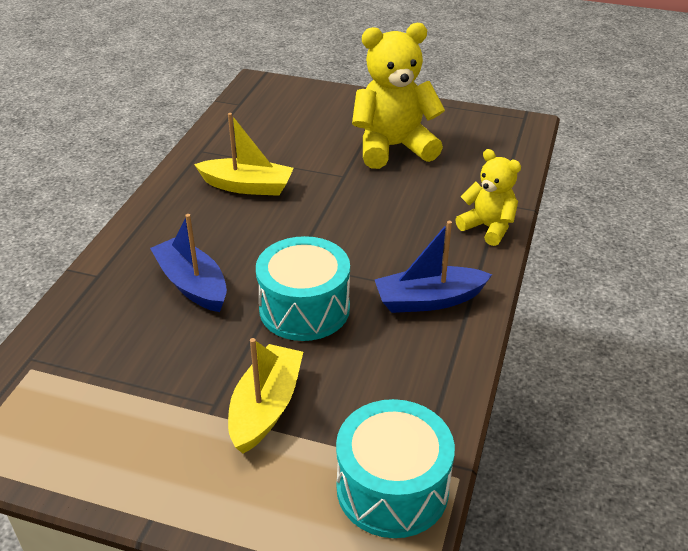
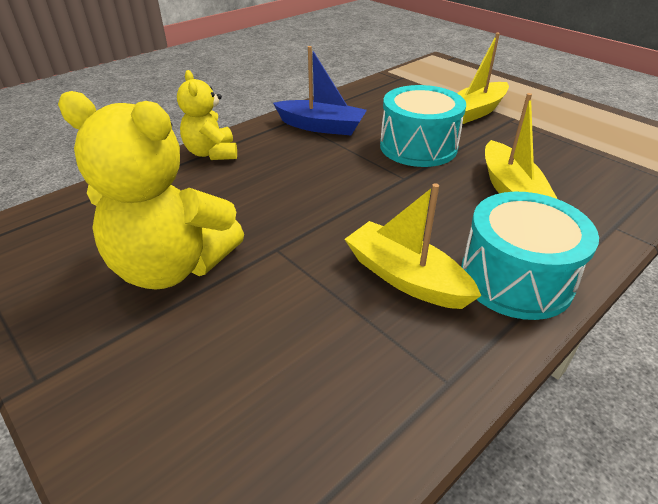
camera: 150 degrees left, 0 degrees up
blue boat [150,214,227,312] -> yellow boat [485,93,558,199]
turquoise drum [336,399,455,538] -> turquoise drum moved to [461,192,599,320]

